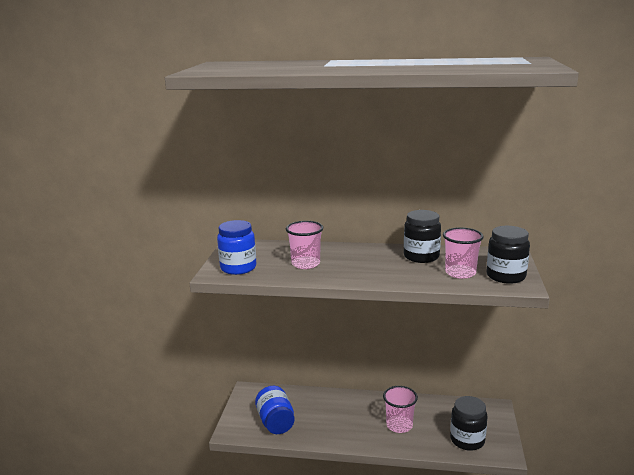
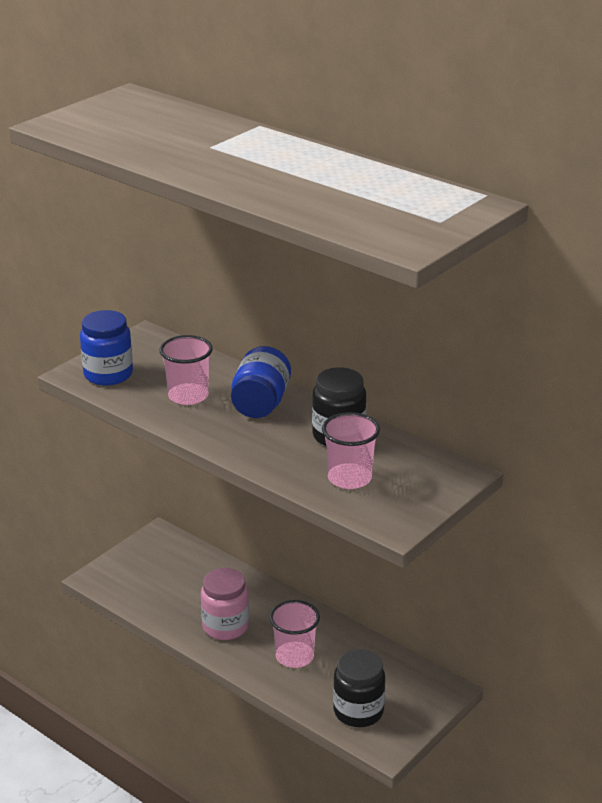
camera: 30 degrees right, 10 degrees up
blue jar [255,386,295,434] -> blue jar moved to [231,346,291,418]
black jar [486,226,530,284] -> none
none -> pink jar [201,568,249,640]

